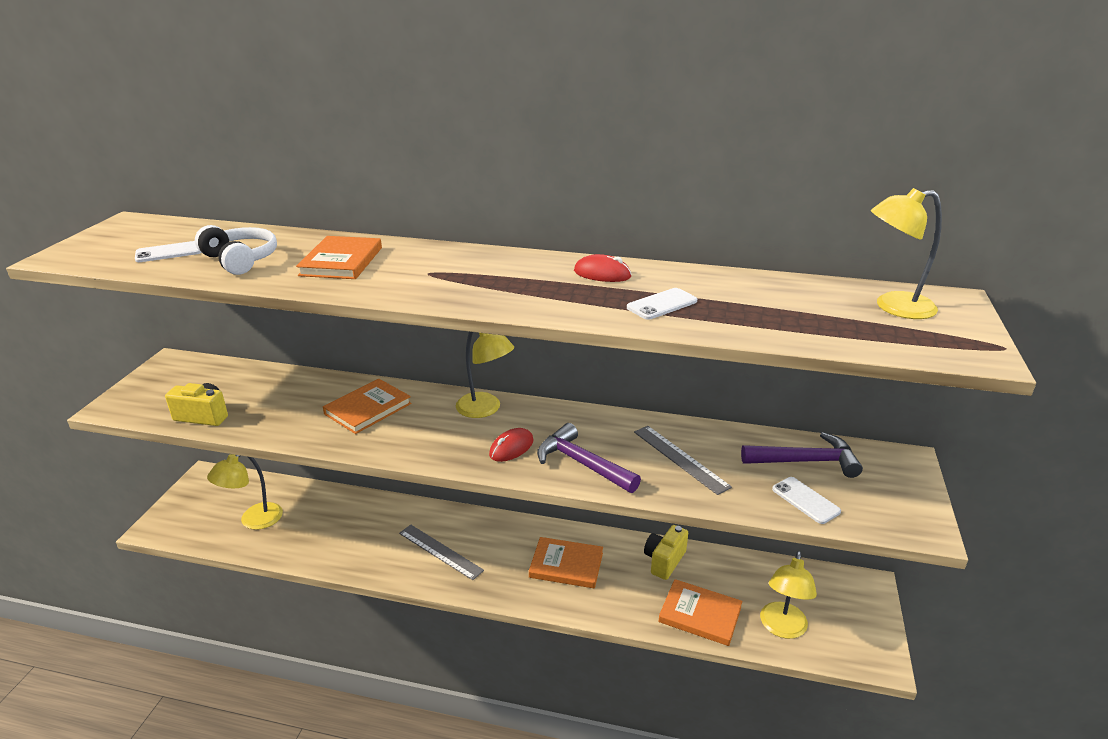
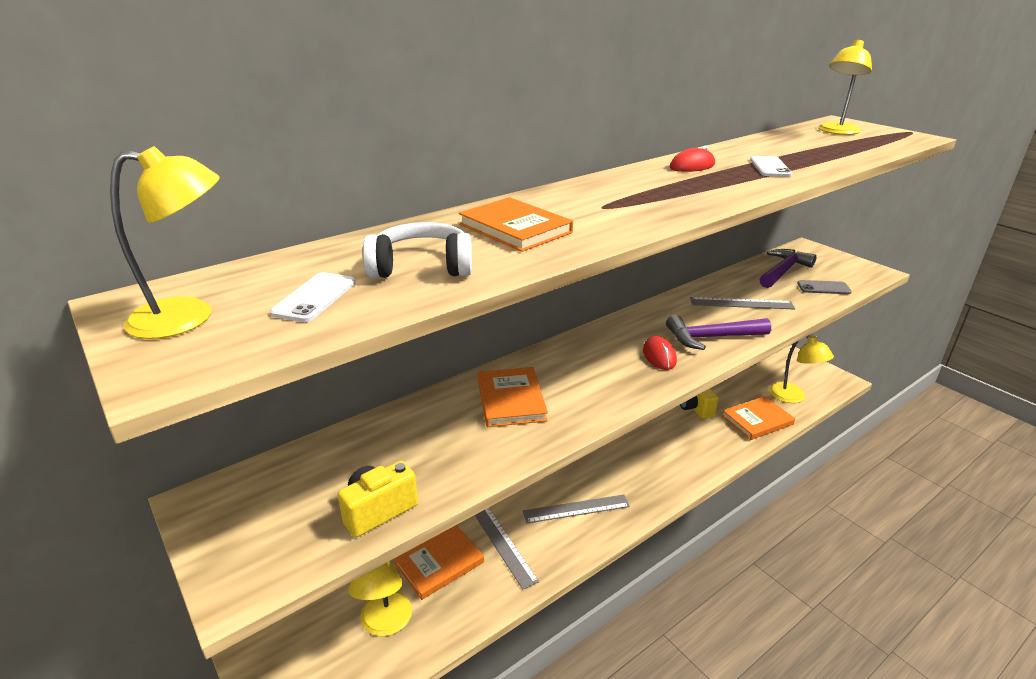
camera: 50 degrees left, 0 degrees up
yellow lamp [456,332,514,418] -> yellow lamp moved to [110,146,220,339]
orange book [529,537,603,588] -> orange book moved to [394,525,484,600]
white phone [772,477,841,524] -> grey phone [797,280,852,294]
none -> grey ruler [474,508,539,589]

